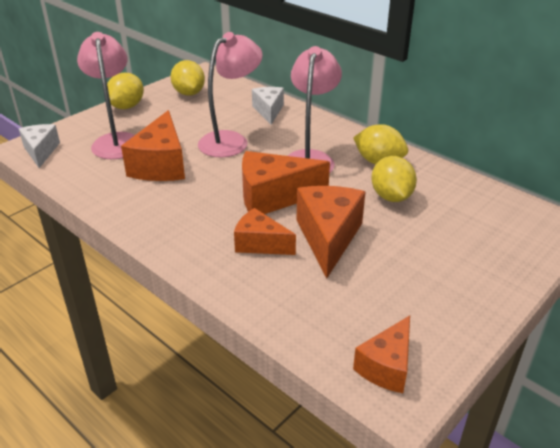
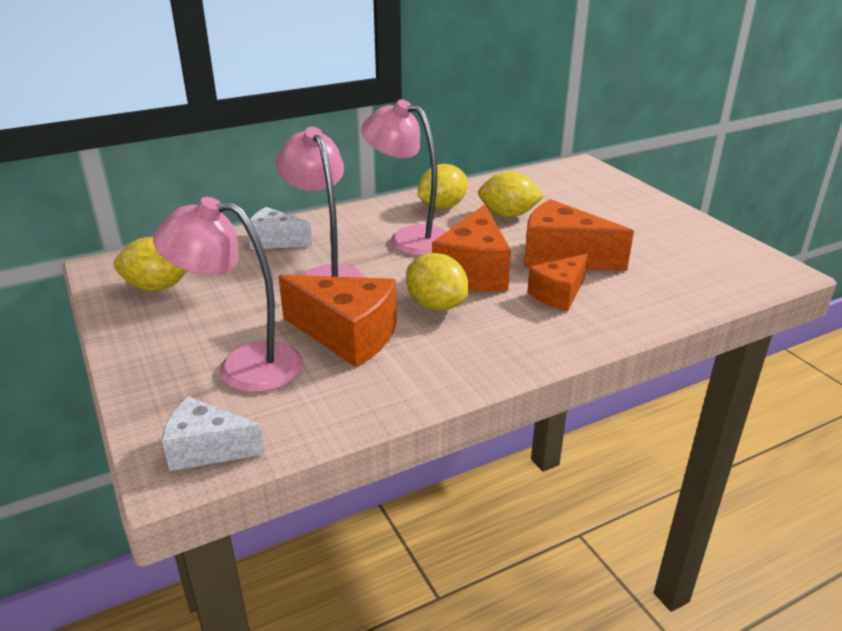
camera: 70 degrees left, 5 degrees down
yellow lemon [107,73,144,109] -> yellow lemon moved to [406,253,469,311]
orange cheese [353,315,410,393] -> none

